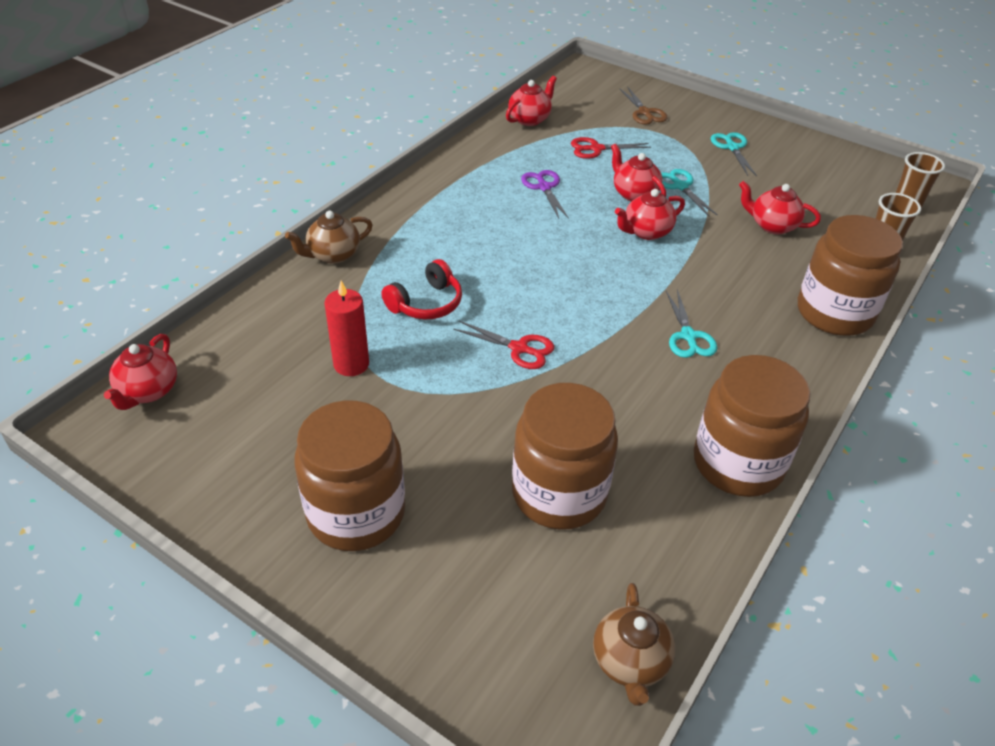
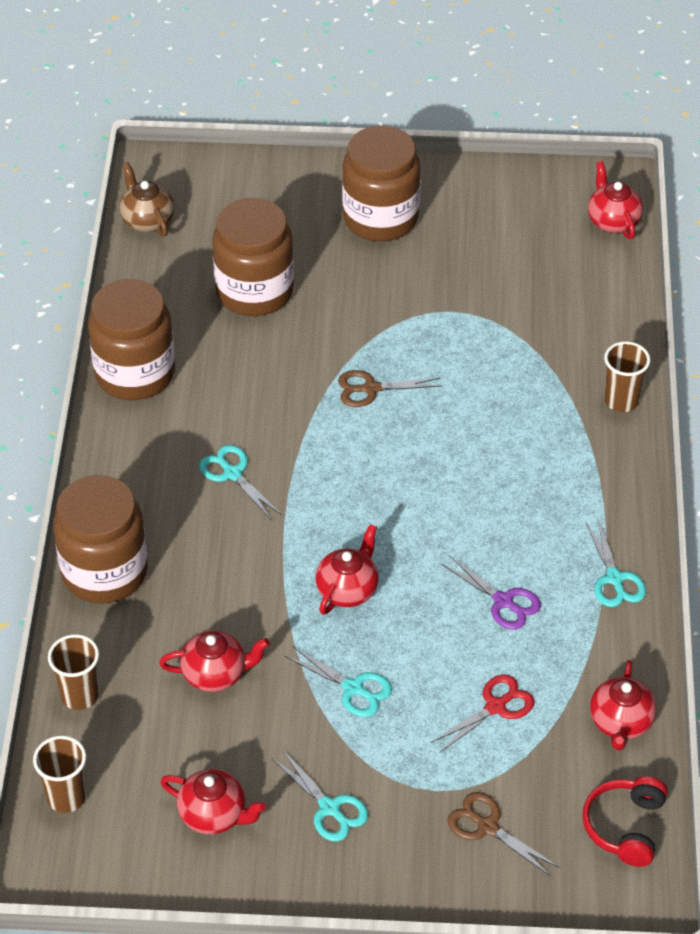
camera: 150 degrees right, 5 degrees up
brown teapot [285,210,373,264] -> brown cup [604,341,650,412]
red candle [324,281,369,376] -> none
red headphones [381,259,462,320] -> red headphones moved to [582,776,668,867]
red scissors [453,321,554,369] -> brown scissors [338,370,443,407]
red teapot [611,144,666,202] -> red teapot moved to [160,769,266,834]
none -> turquoise scissors [585,519,646,607]

